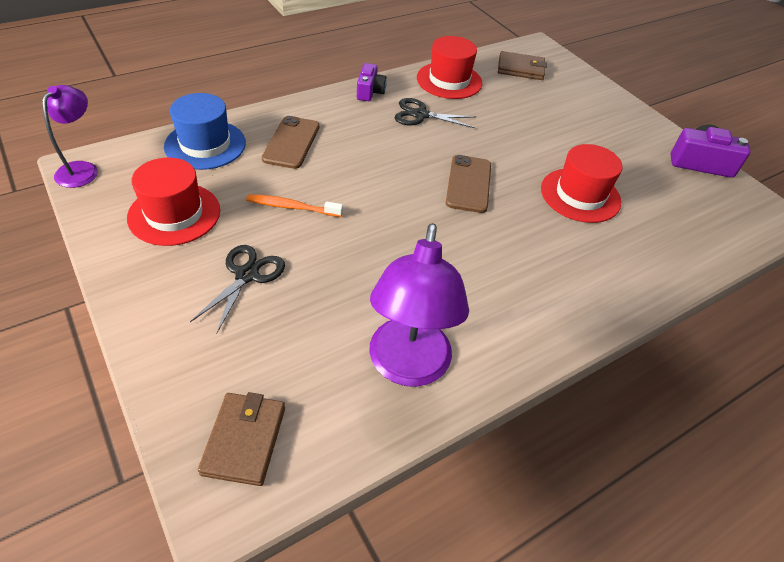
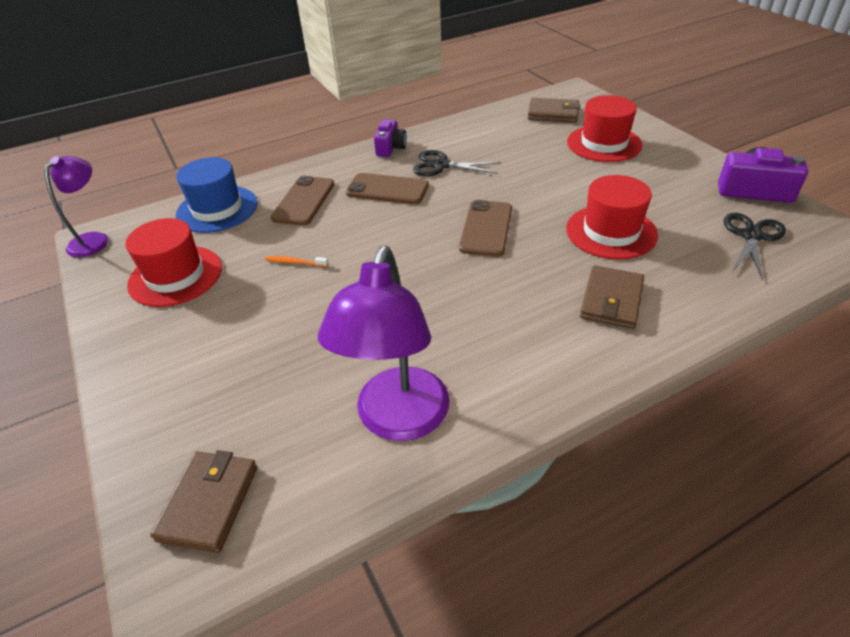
camera: 10 degrees right, 5 degrees down
black scissors [190,245,285,334] -> black scissors moved to [724,213,786,281]
orange toothbrush [246,194,343,217] -> orange toothbrush [265,256,328,267], size x0.64
red hat [417,36,482,99] -> red hat moved to [567,95,642,162]
none -> brown phone [346,173,429,204]
none -> brown wallet [580,265,644,329]

